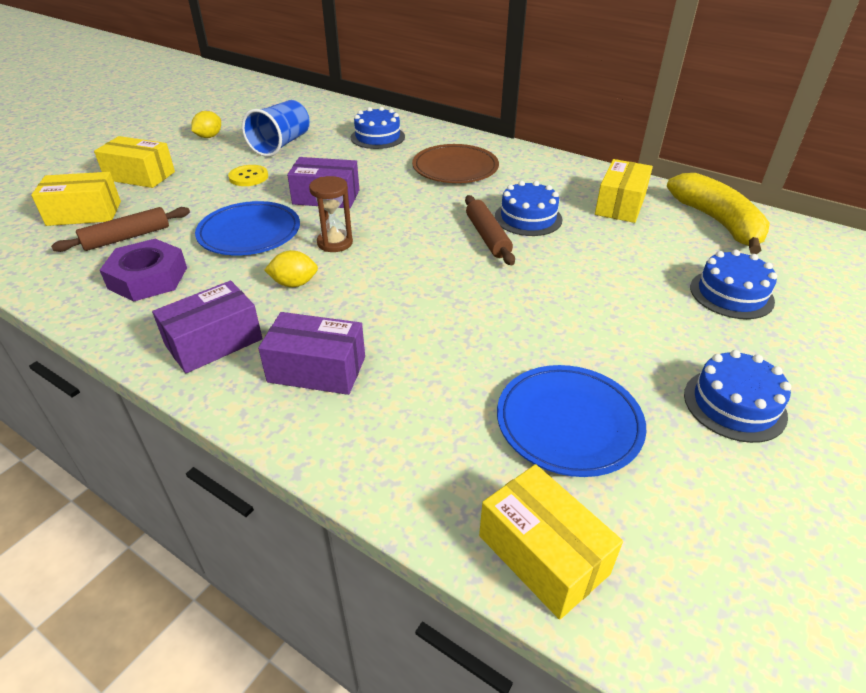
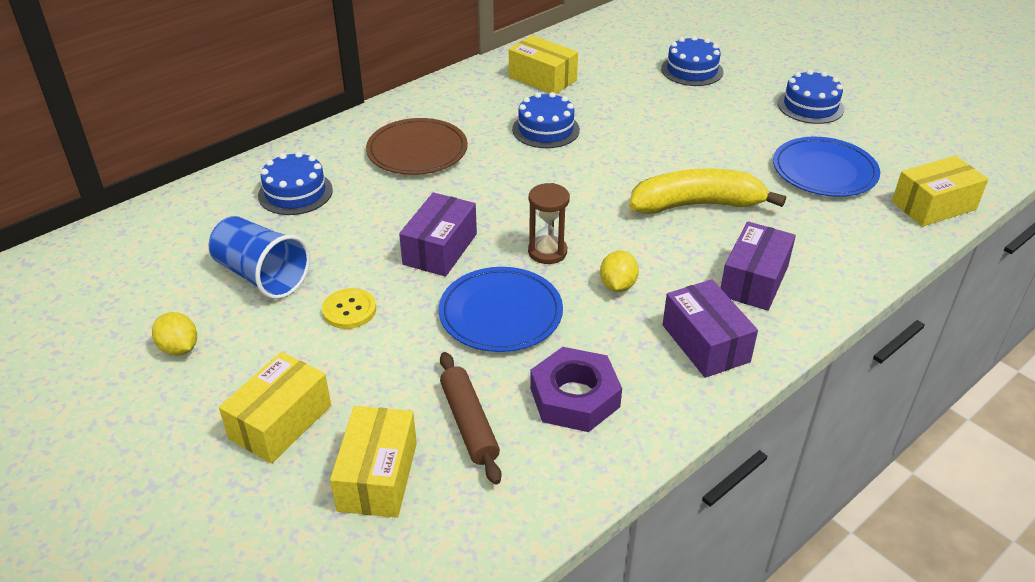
camera: 75 degrees left, 0 degrees up
brown rolling pin [465,195,515,265] -> none
yellow banana [667,173,770,254] -> yellow banana moved to [630,168,786,214]

